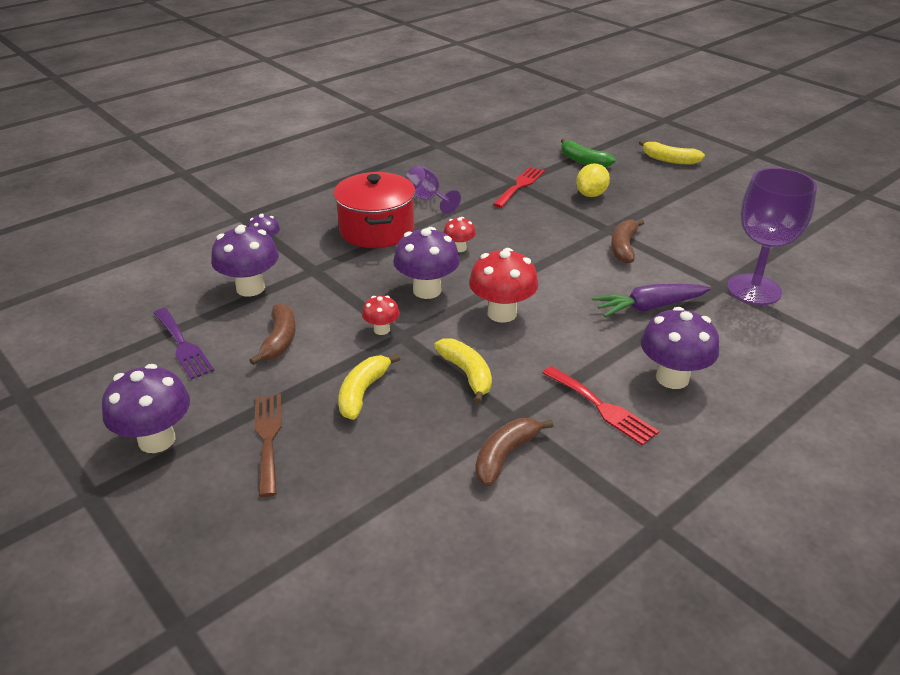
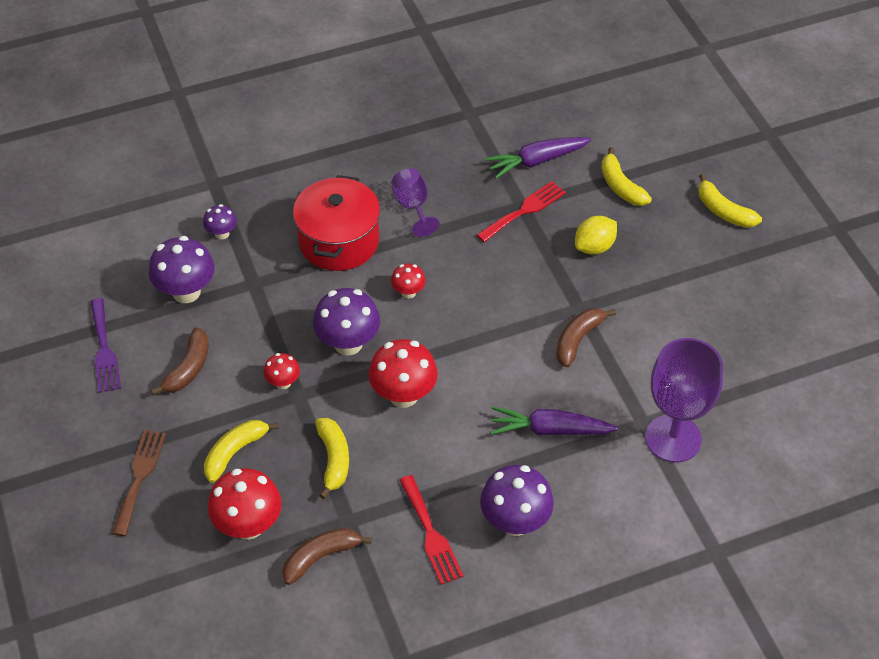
camera: 20 degrees right, 15 degrees up
purple mushroom [102,364,190,453] -> none
green banana [561,139,616,167] -> yellow banana [601,147,652,206]
none -> red mushroom [208,468,282,540]
none -> purple carrot [485,137,591,179]

